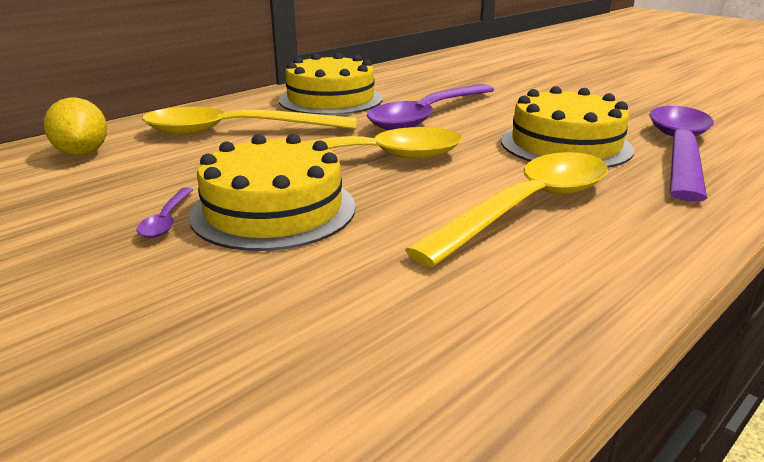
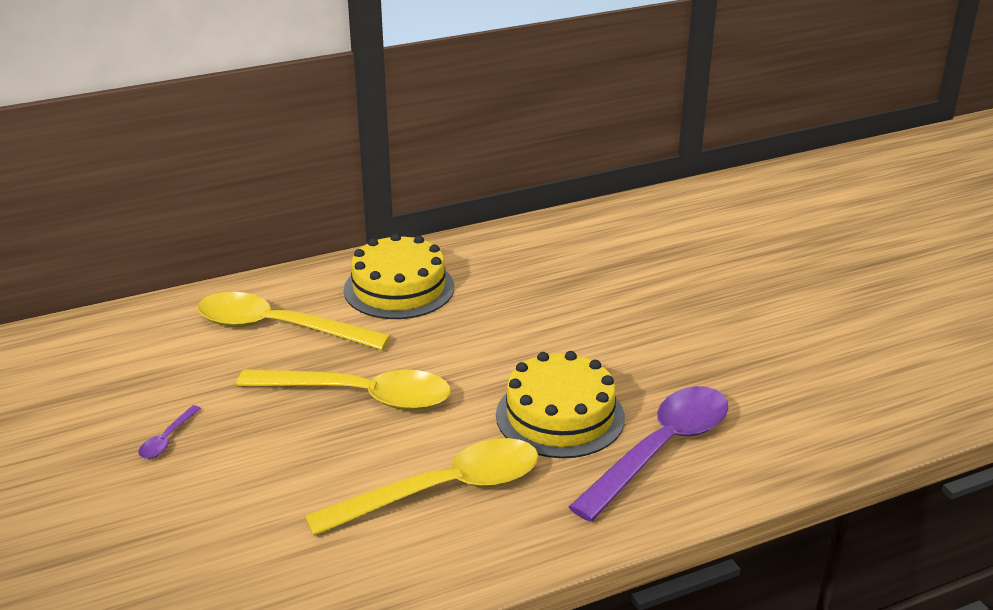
camera: 20 degrees right, 5 degrees up
yellow lemon [44,98,107,155] -> none
yellow cake [189,134,356,251] -> none
purple spoon [367,84,494,130] -> none

